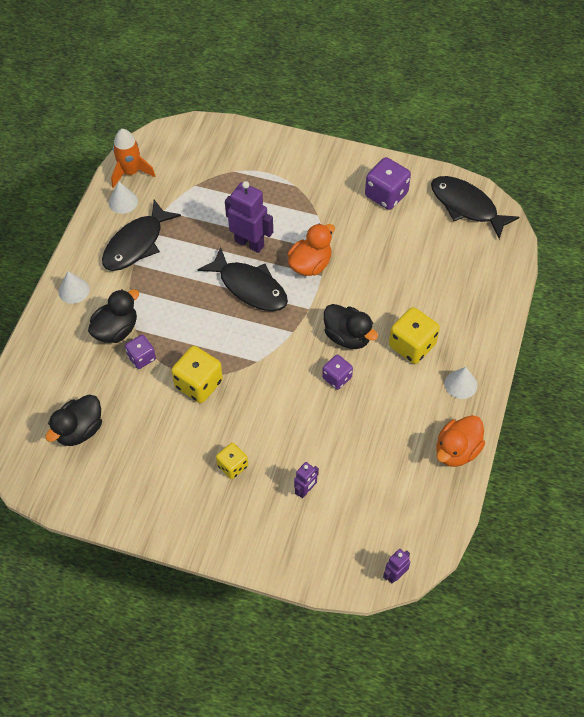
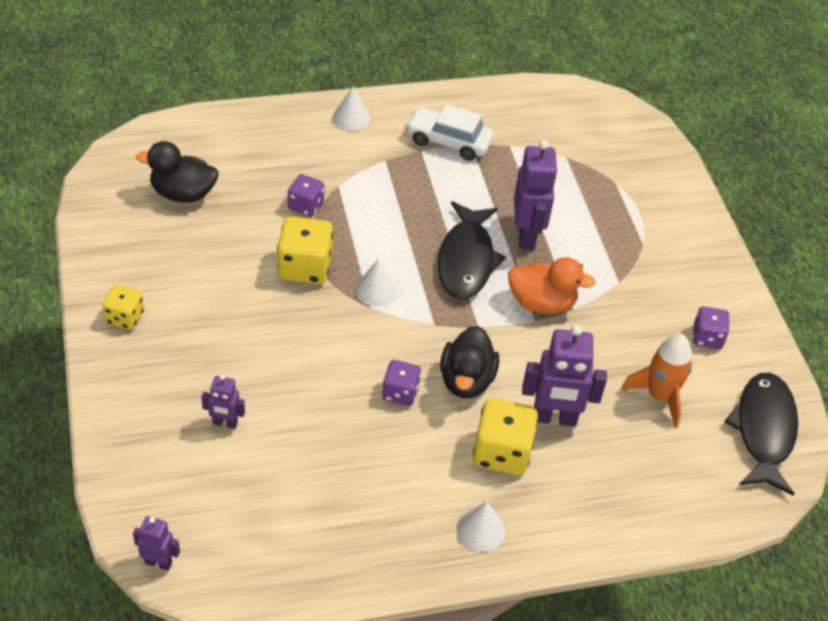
camera: 55 degrees right, 10 degrees down
black duck [88,289,139,343] -> none
black fish [102,200,181,271] -> white car [406,104,494,161]
white cone [109,181,138,214] -> white cone moved to [355,259,398,307]
orange rocket [111,129,155,188] -> orange rocket moved to [621,334,692,428]
yellow dice [216,443,248,479] -> yellow dice moved to [102,284,144,330]
purple dice [365,157,411,210] -> purple dice [693,306,729,349], size x0.61
orange duck [437,415,485,467] -> none
none -> purple robot [522,325,607,427]

